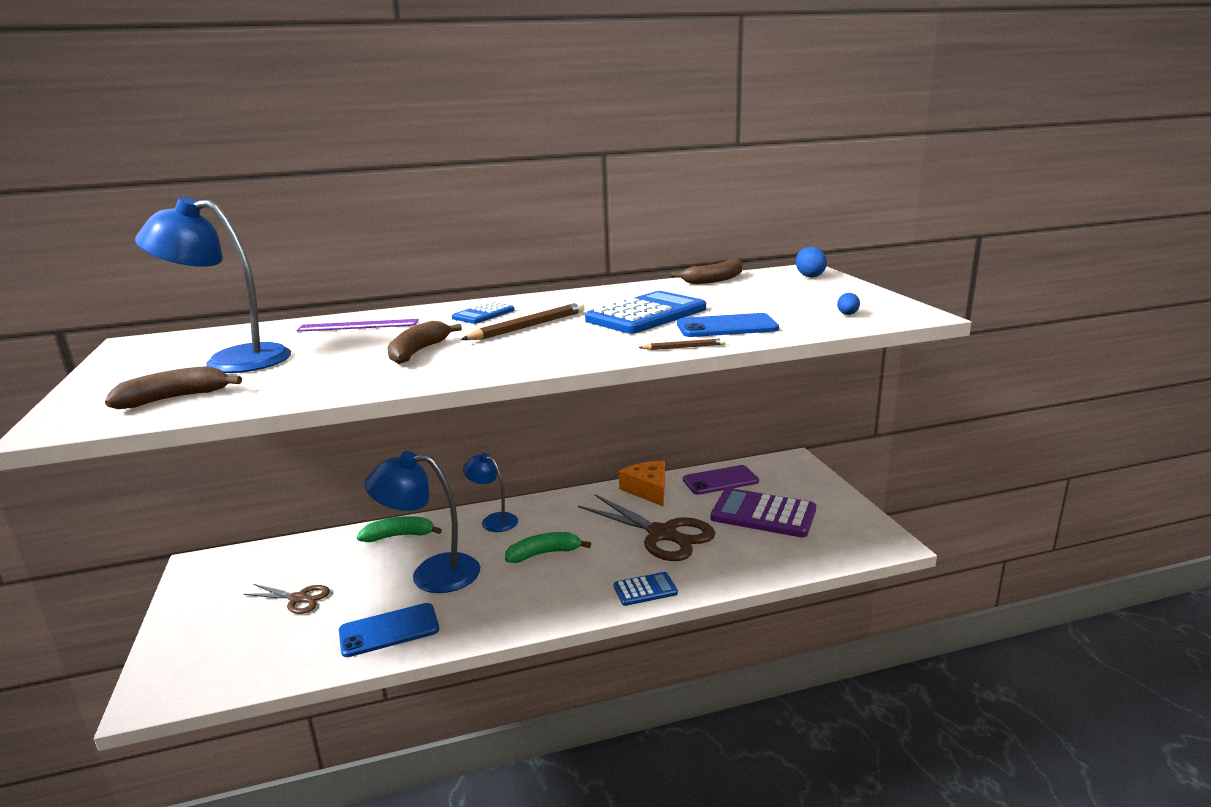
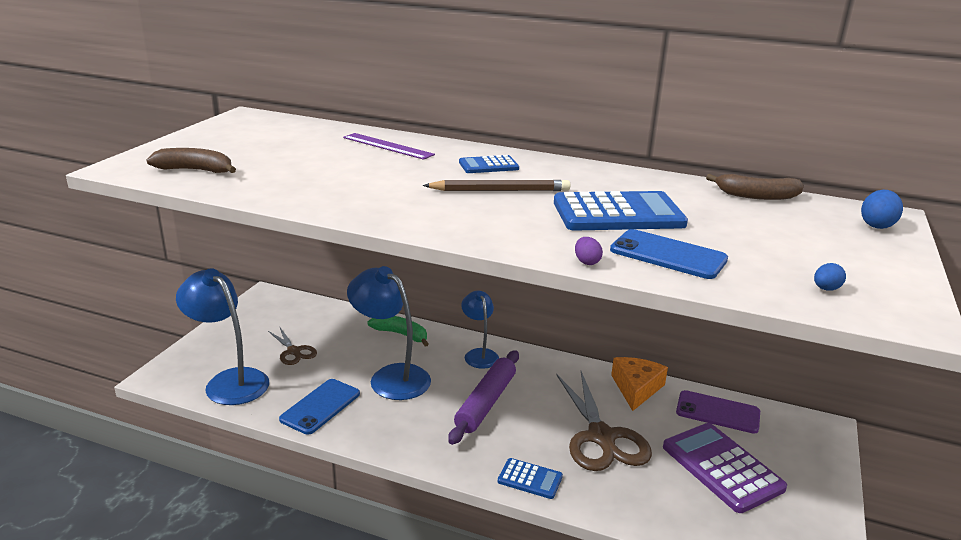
camera: 35 degrees right, 5 degrees up
blue lamp [135,197,291,373] -> blue lamp moved to [176,268,269,405]
blue phone [339,603,439,657] -> blue phone turned 75 degrees counterclockwise [279,379,360,435]
brown banana [387,321,462,364] -> none
green banana [505,532,591,563] -> purple rolling pin [448,350,519,445]
brown pencil [638,338,726,350] -> purple egg [575,237,603,265]

